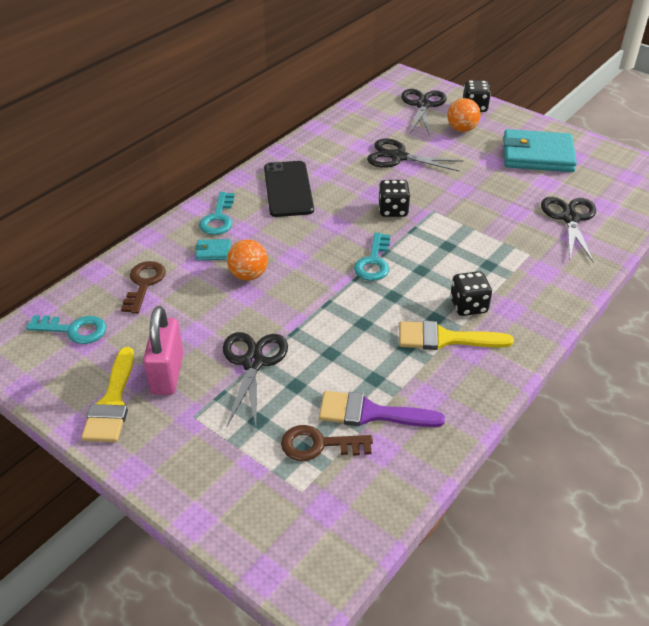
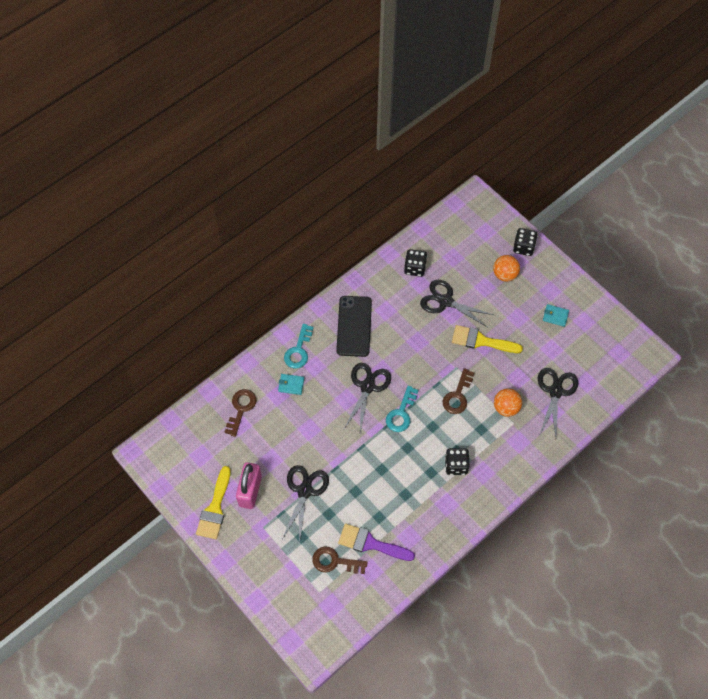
camera: 10 degrees right, 20 degrees up
turquoise key [26,315,106,344] -> none
orange ball [227,239,268,280] -> orange ball moved to [494,388,522,417]
black dice [378,180,410,217] -> black dice moved to [404,249,427,277]
yellow brush [399,321,514,350] -> yellow brush moved to [452,325,523,353]
black scissors [401,89,447,135] -> black scissors moved to [344,363,391,432]
turquoise wallet [503,129,577,172] -> turquoise wallet [543,304,569,327], size x0.42
none -> brown key [443,368,474,414]

